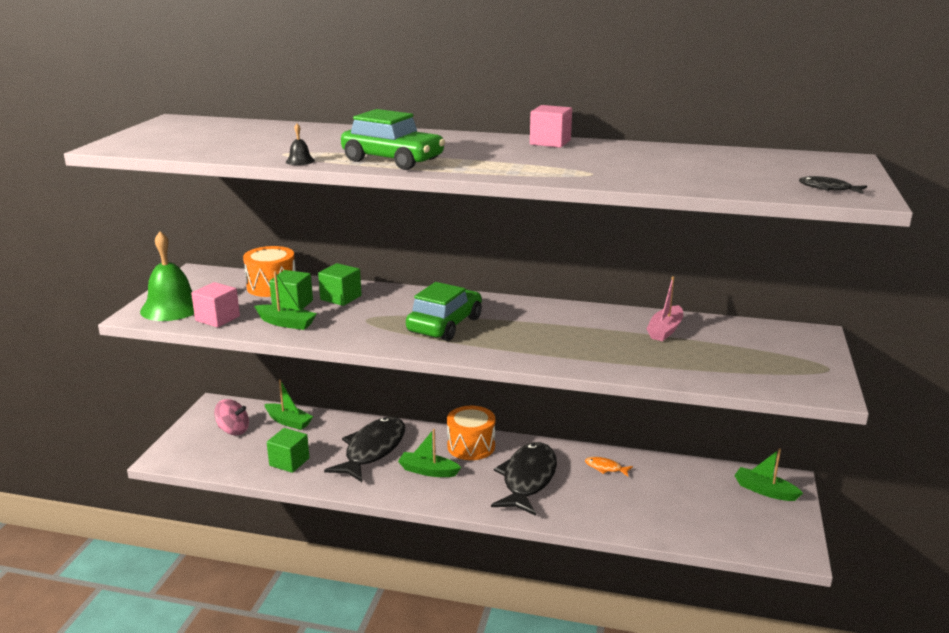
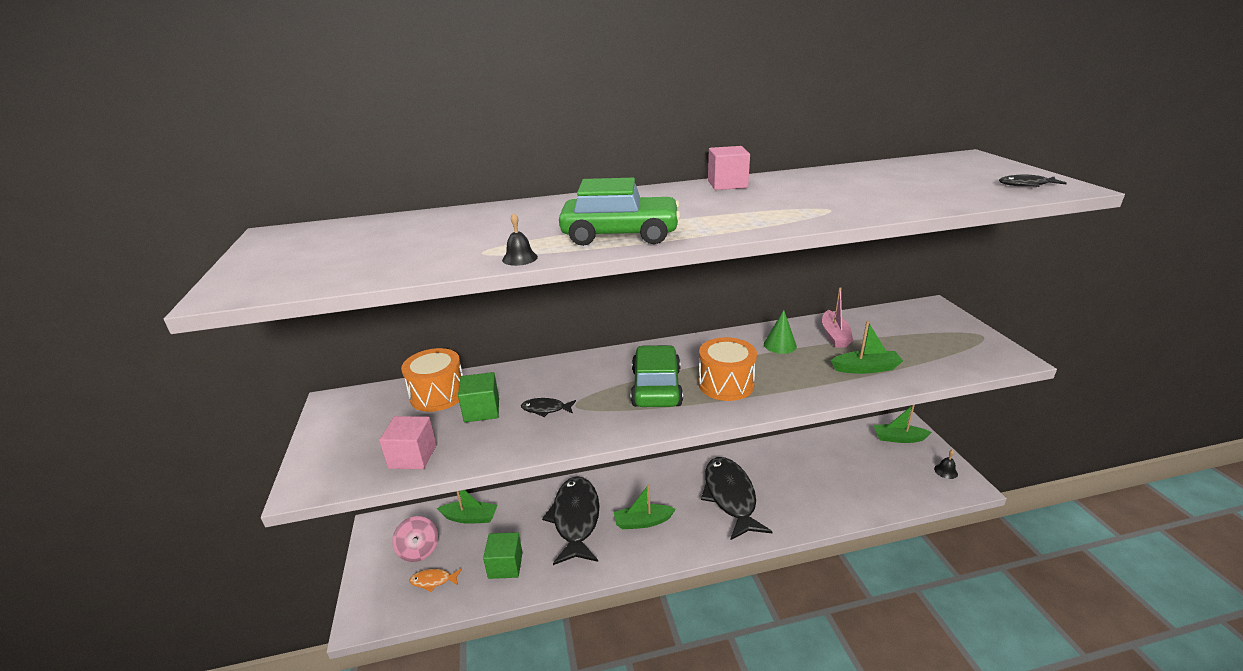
camera: 25 degrees left, 5 degrees up
green bell [140,231,194,321] -> none
pink spinning top [214,399,249,435] -> pink spinning top turned 75 degrees clockwise [392,516,438,562]
green boat [254,271,317,330] -> green boat moved to [831,321,903,374]
green cube [318,263,362,306] -> none
orange drum [447,406,495,460] -> orange drum moved to [698,337,757,401]
orange fish [585,457,633,476] -> orange fish moved to [410,569,462,592]
none -> black fish [521,398,576,417]
none -> green cone [764,310,797,354]
none -> black bell [934,450,958,479]

